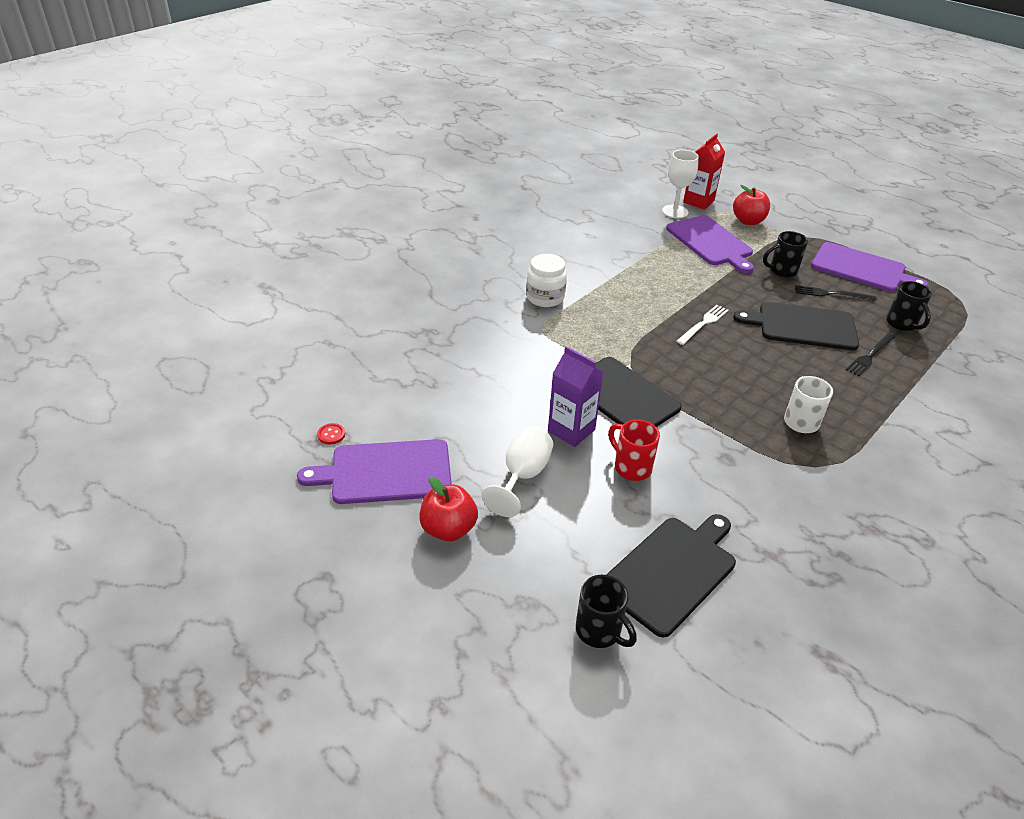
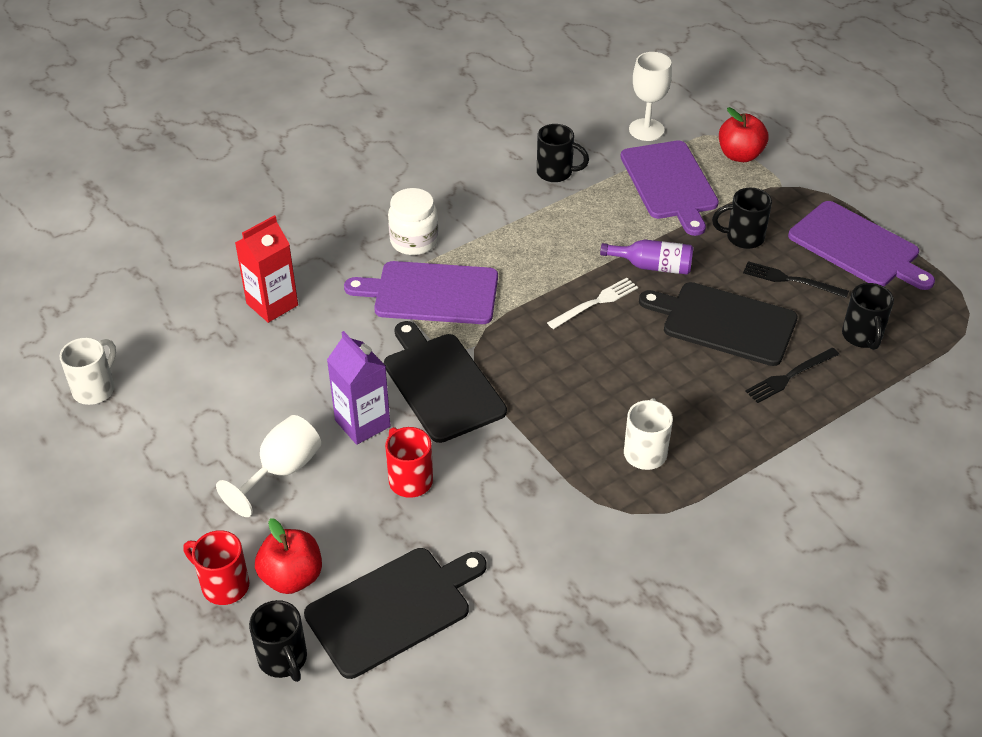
camera: 15 degrees right, 5 degrees up
purple cutting board [297,439,452,504] -> purple cutting board moved to [344,261,498,324]
red button [317,423,345,444] -> white mug [60,338,116,405]
red apple [419,477,478,541] -> red apple moved to [255,518,322,594]
red carton [683,133,725,210] -> red carton moved to [235,215,298,323]
none -> red mug [183,530,249,605]
none -> black mug [537,124,589,182]
none -> purple bottle [600,239,693,275]

